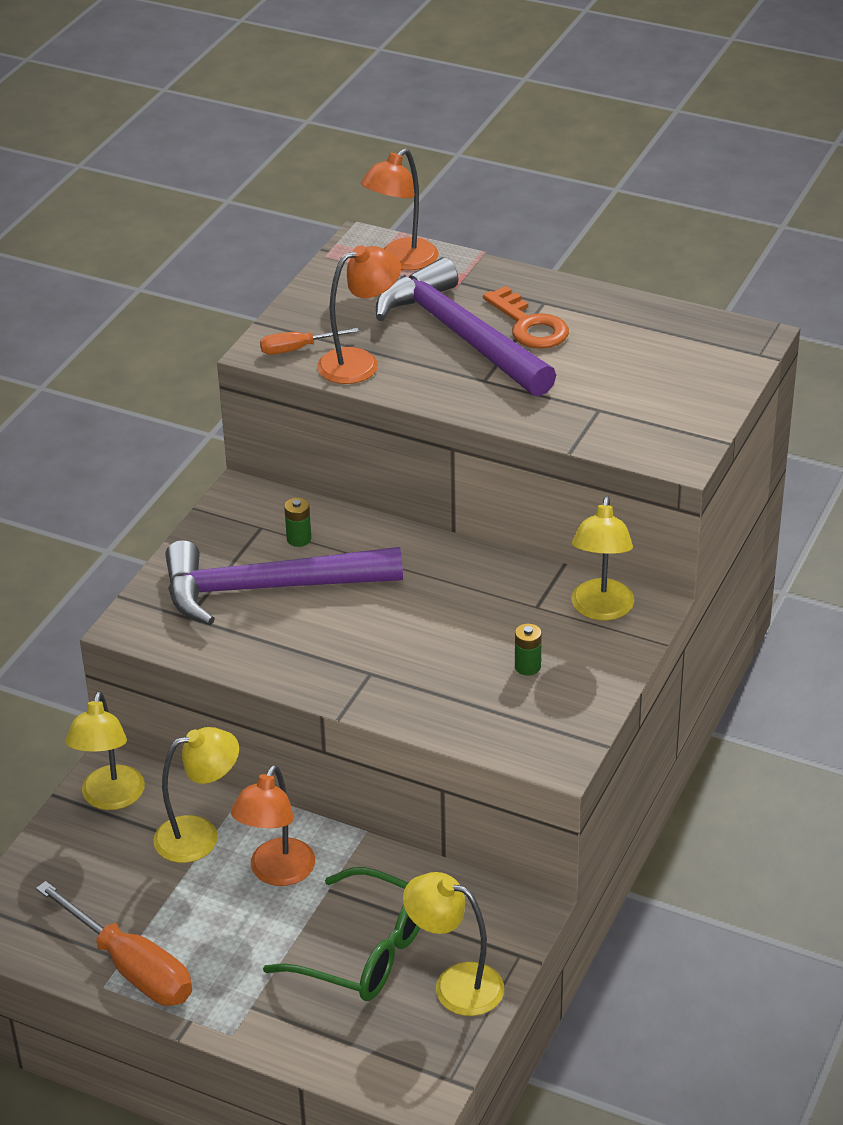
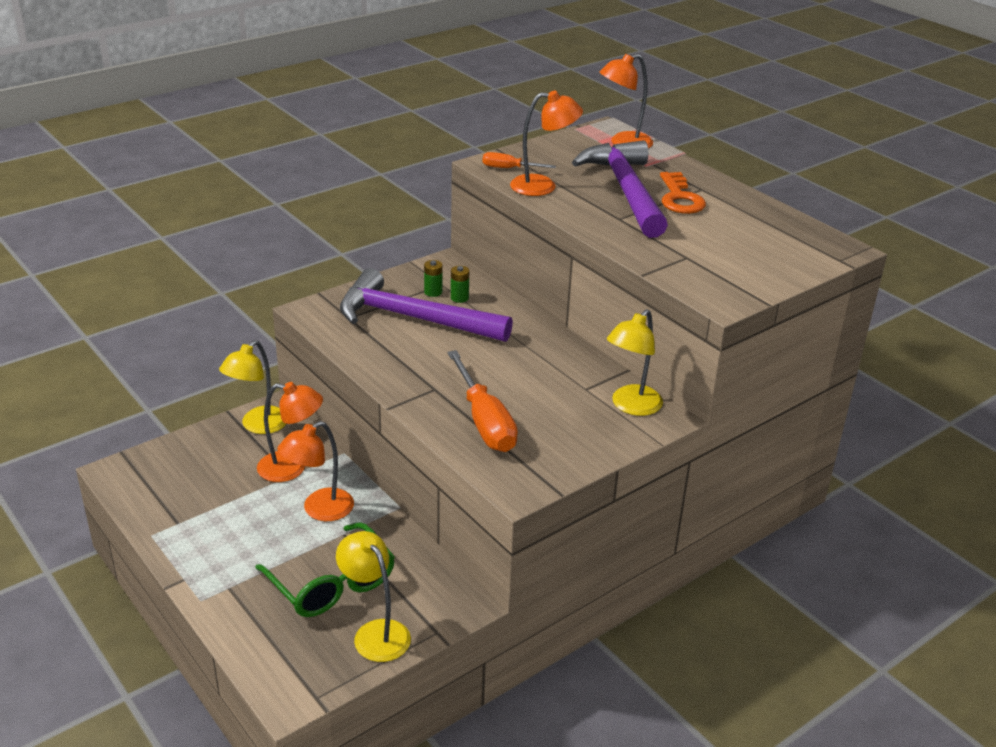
camera: 25 degrees right, 5 degrees down
orange screwdriver [36,881,192,1006] -> orange screwdriver moved to [447,350,518,452]
yellow lamp [153,727,239,863] -> orange lamp [257,382,323,482]
green battery [515,624,542,675] -> green battery moved to [424,260,443,297]

